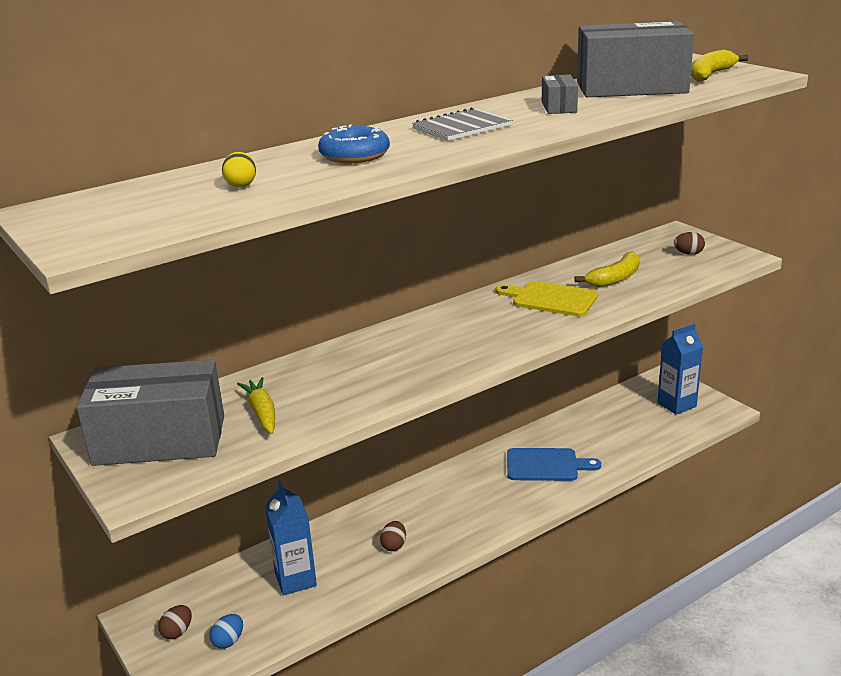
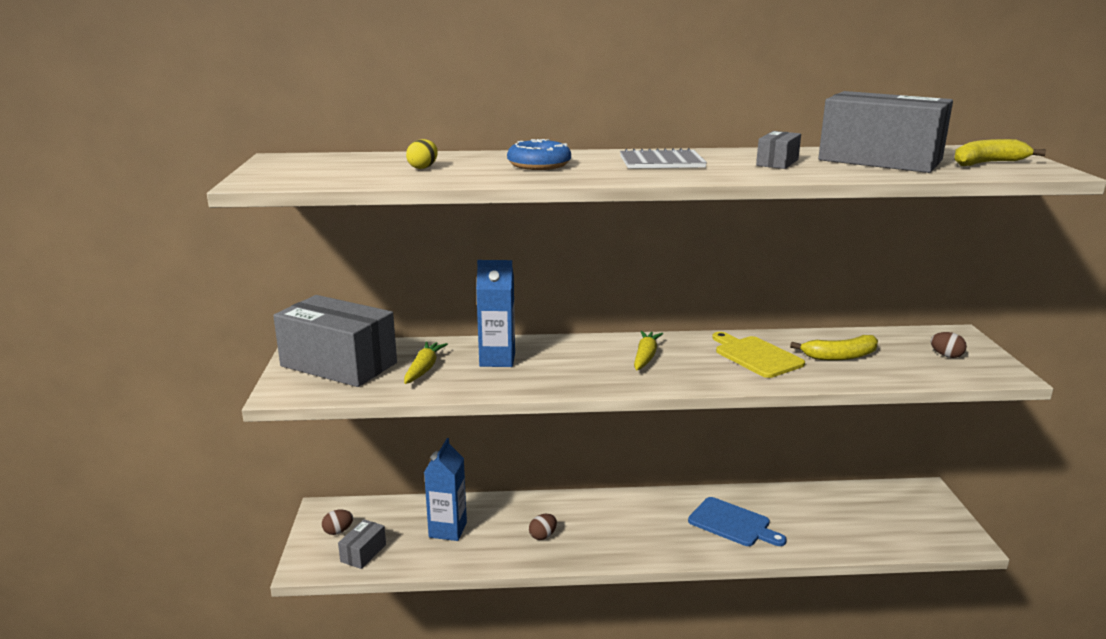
camera: 30 degrees right, 5 degrees down
blue egg [210,614,243,649] -> grey box [338,519,386,569]
blue carton [657,324,703,415] -> blue carton moved to [476,260,515,367]
none -> yellow carrot [634,331,663,370]

